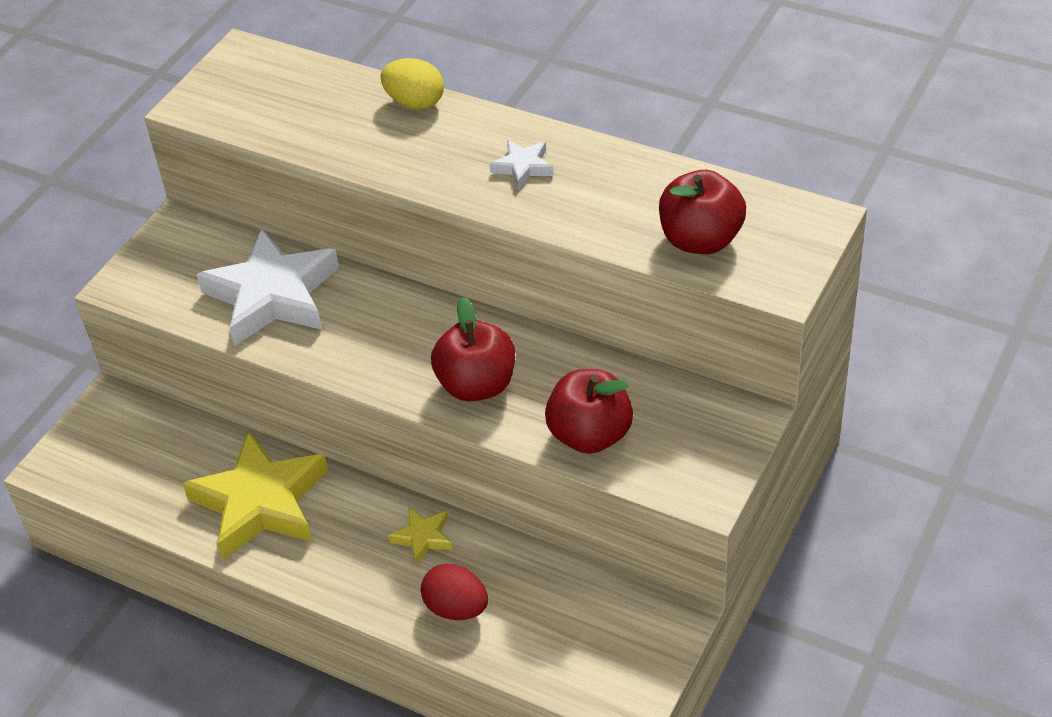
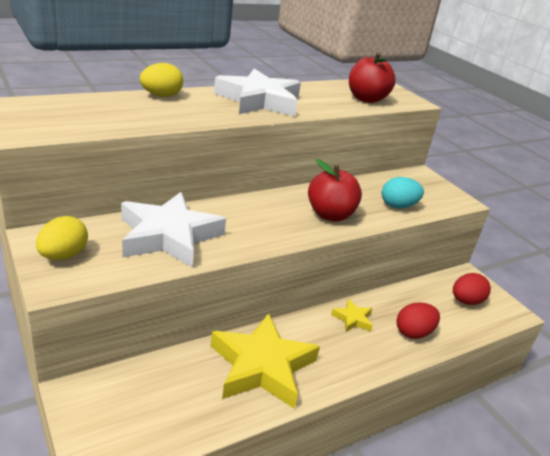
camera: 65 degrees left, 15 degrees down
white star [489,140,553,190] -> white star [214,69,301,117], size x2.28
red apple [545,369,633,454] -> turquoise egg [382,177,424,209]
none -> yellow egg [36,216,88,260]
none -> red egg [453,273,491,305]

